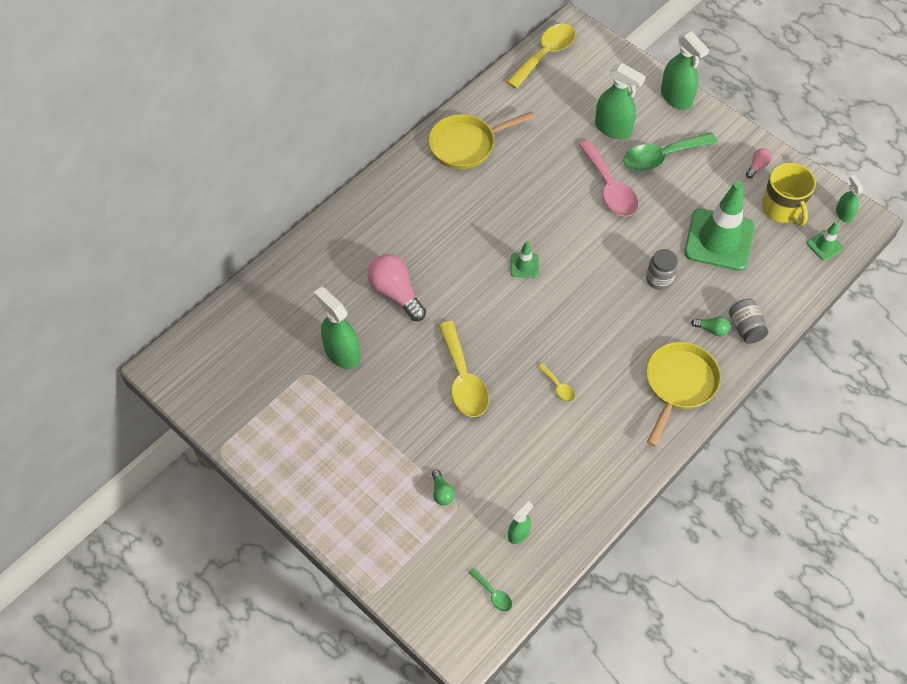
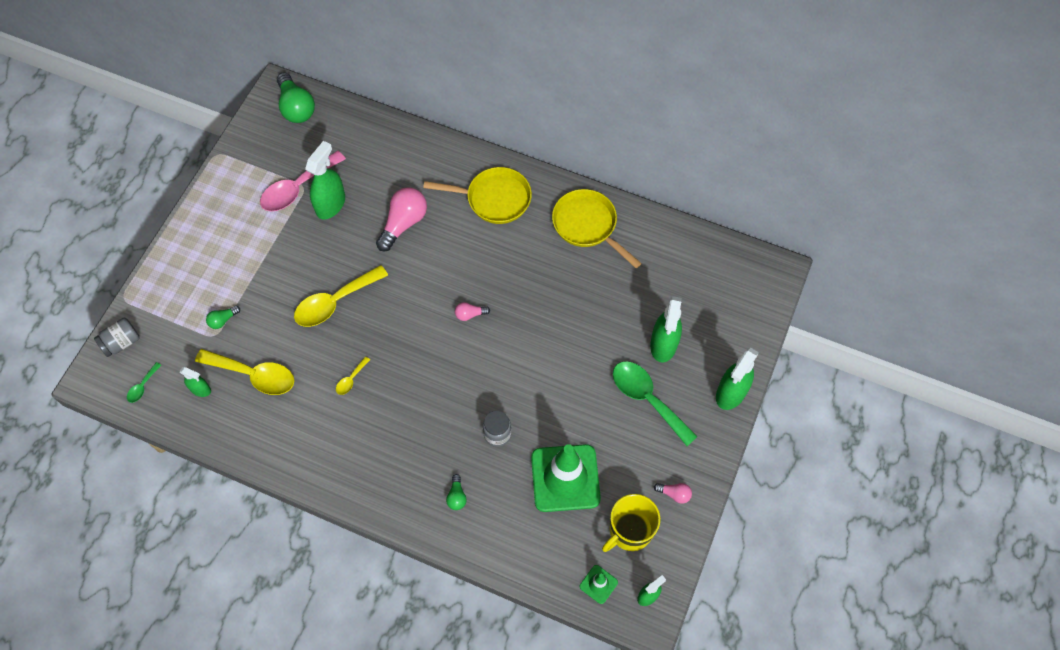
camera: 70 degrees right, 5 degrees up
yellow spoon [507,24,575,89] -> yellow spoon moved to [195,349,294,395]
green traffic cone [511,241,539,278] -> pink light bulb [455,302,490,321]
pink spoon [579,140,638,217] -> pink spoon moved to [260,151,346,211]
yellow pan [646,342,721,447] -> yellow pan moved to [423,167,532,224]
grey jar [729,299,769,344] -> grey jar moved to [94,318,140,357]
none -> green light bulb [277,72,315,123]

